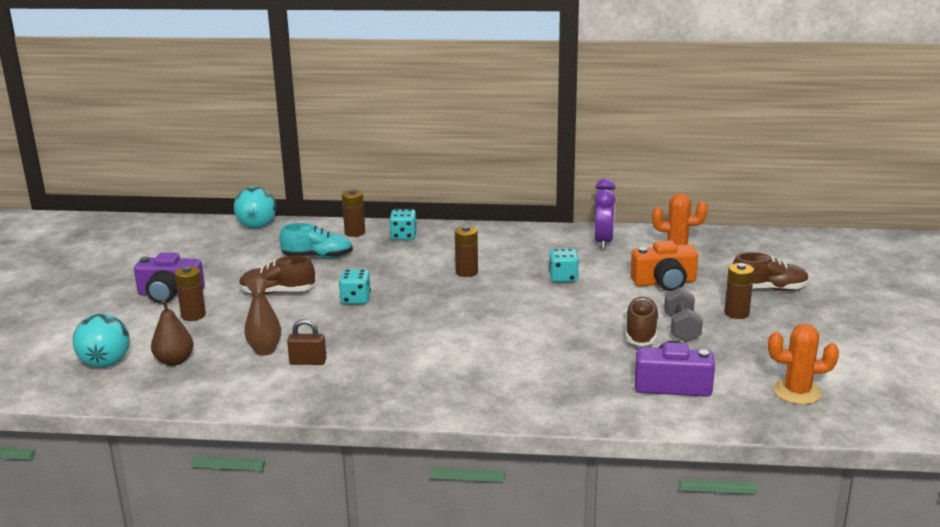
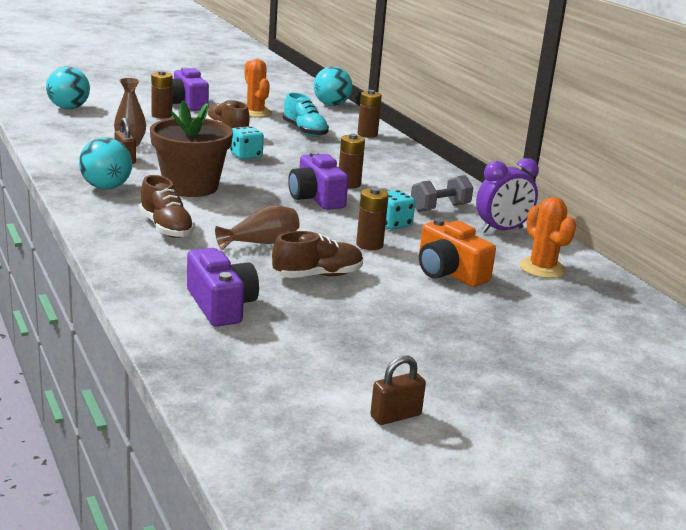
camera: 55 degrees right, 0 degrees up
brown pear [151,300,194,366] -> none
turquoise dice [389,209,417,240] -> none
grey dumbbell [664,287,703,342] -> grey dumbbell moved to [411,175,474,212]
brown battery [724,263,754,319] -> brown battery moved to [356,187,389,250]
brown shoe [733,252,809,291] -> brown shoe moved to [139,175,195,238]
orange cactus [768,324,839,405] -> orange cactus moved to [245,59,272,118]
none -> turquoise ball [79,137,132,189]
none -> brown flower pot [150,100,233,197]
none -> brown vase [215,205,300,250]
none -> purple camera [288,151,348,210]
none -> brown padlock [370,356,426,425]

